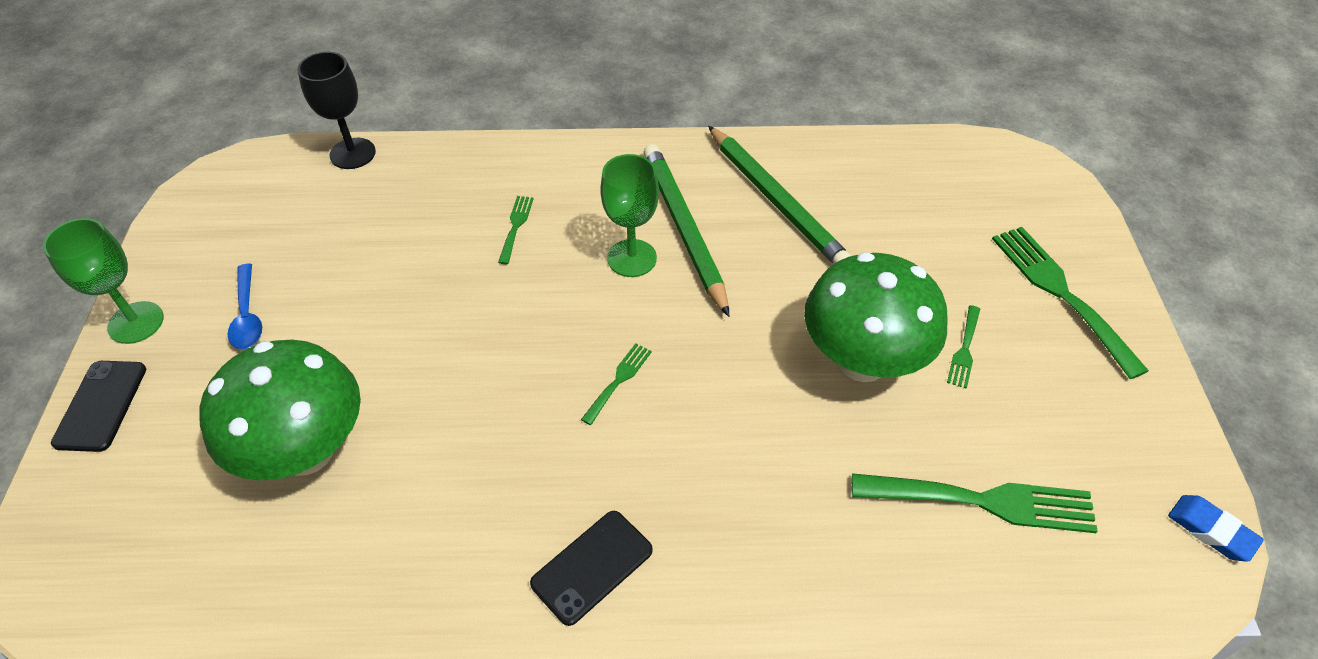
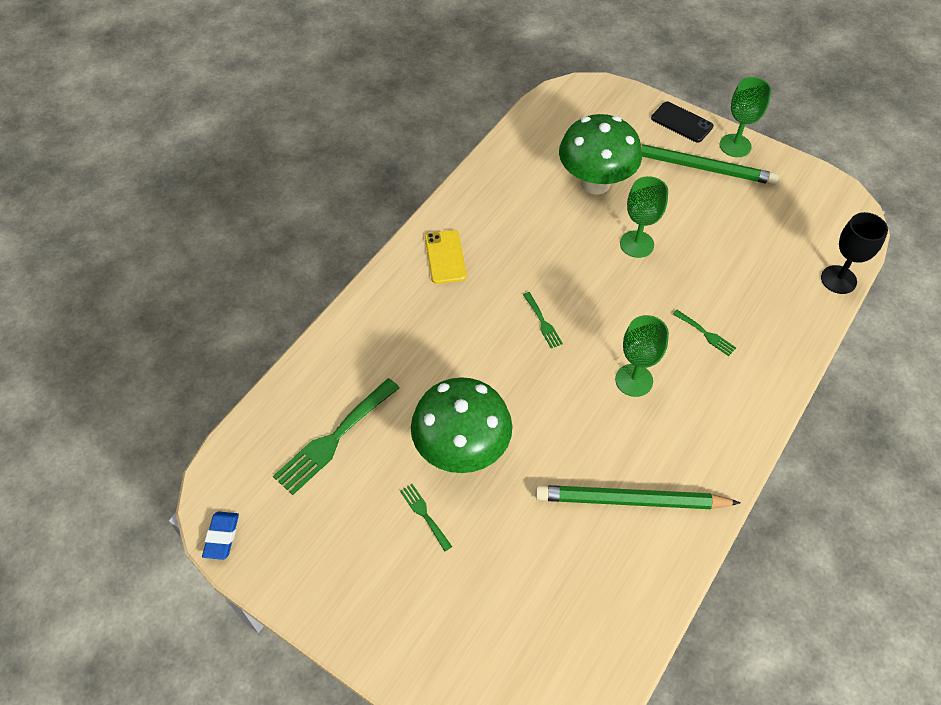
camera: 125 degrees right, 5 degrees up
blue spoon [228,264,262,349] -> none
black phone [530,511,653,626] -> yellow phone [425,230,467,284]
green pencil [643,144,729,317] -> green pencil moved to [641,144,779,185]
green fork [992,227,1149,379] -> none
blue eraser [1168,495,1264,562] -> blue eraser turned 75 degrees counterclockwise [202,512,239,560]
none -> green goblet [620,176,668,258]

